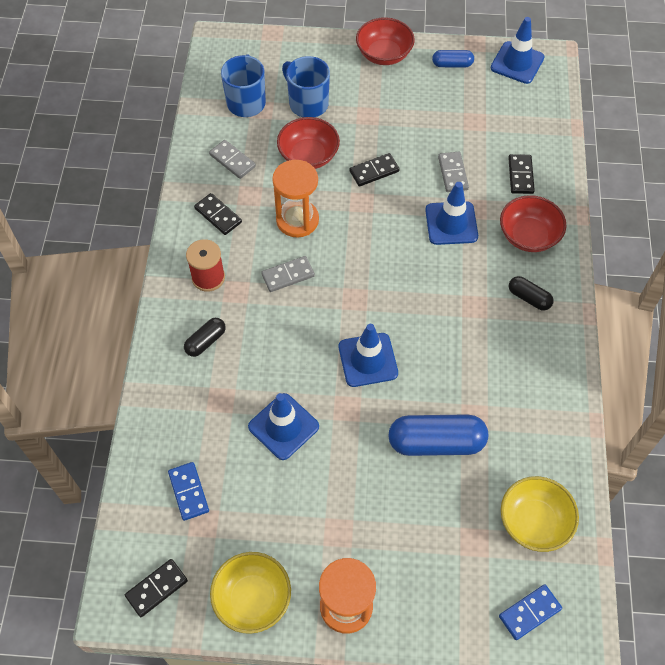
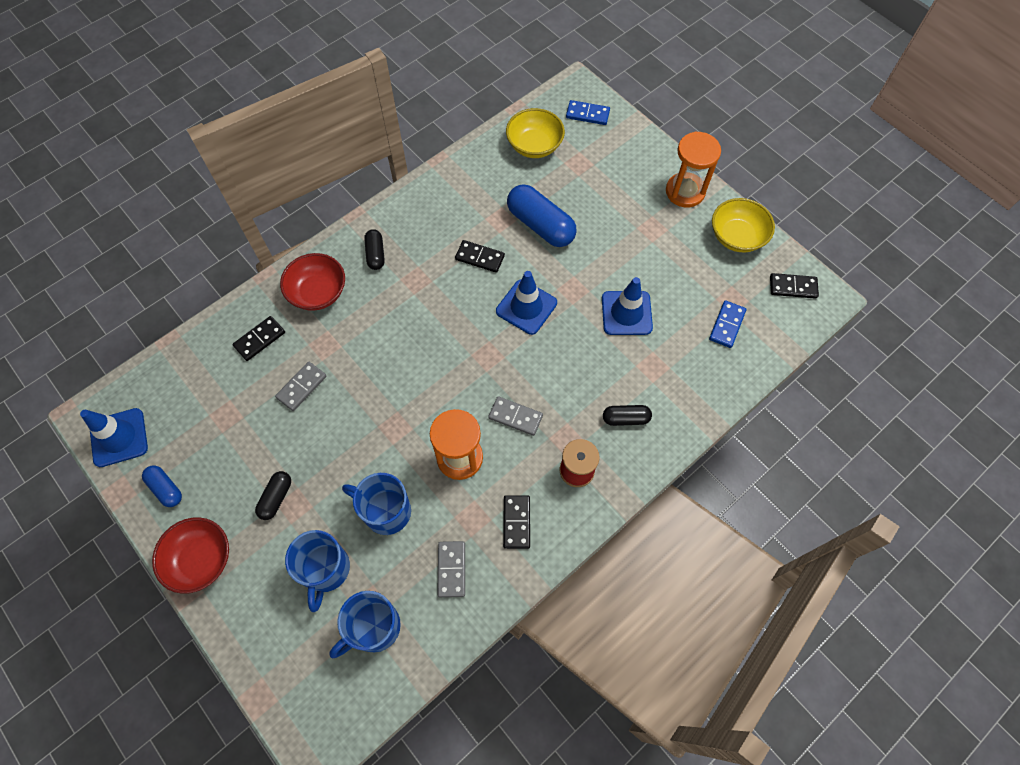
camera: 135 degrees left, 5 degrees up
red bowl [277,117,340,169] -> blue mug [342,473,411,535]
black domino [349,153,400,187] -> black domino moved to [455,240,505,273]
blue traffic cone [425,182,478,245] -> none
none -> black capsule [255,471,291,520]

